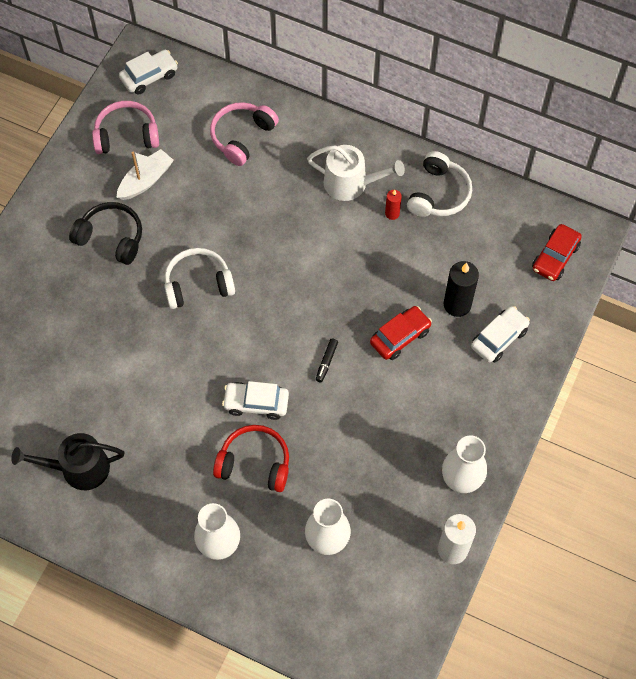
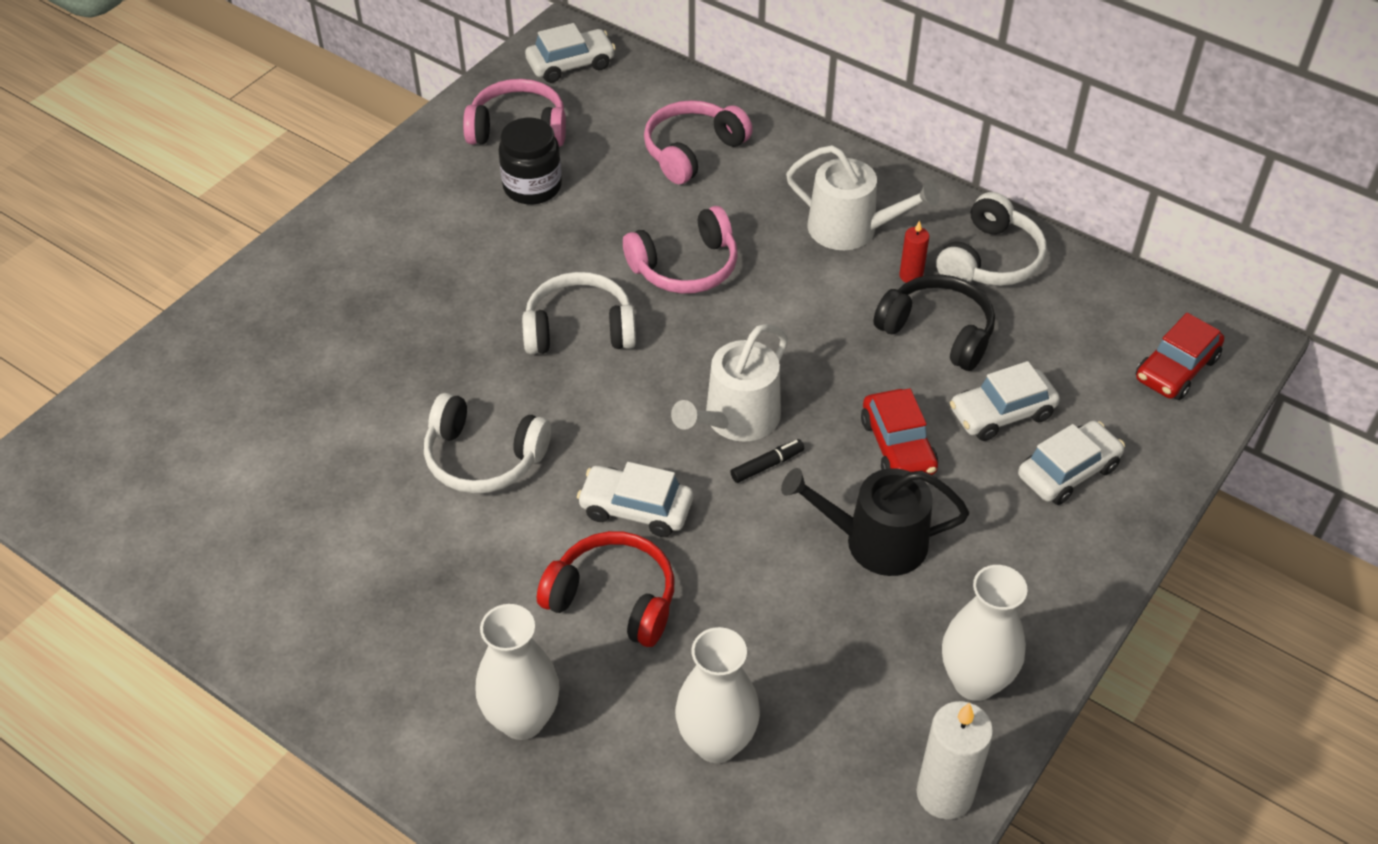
camera: 10 degrees right, 15 degrees down
black watering can [11,433,124,490] -> black watering can moved to [781,468,969,576]
black headphones [69,202,142,265] -> black headphones moved to [873,274,995,371]
white boat [116,149,174,200] -> black jar [498,118,562,204]
black marker [316,339,338,382] -> black marker turned 150 degrees counterclockwise [730,439,804,483]
red car [370,306,432,360] -> red car turned 105 degrees clockwise [861,388,938,475]
black candle [444,261,479,317] -> white car [950,361,1060,441]
none -> white headphones [424,393,551,494]
none -> pink headphones [623,206,738,294]
none -> white watering can [671,324,788,442]

